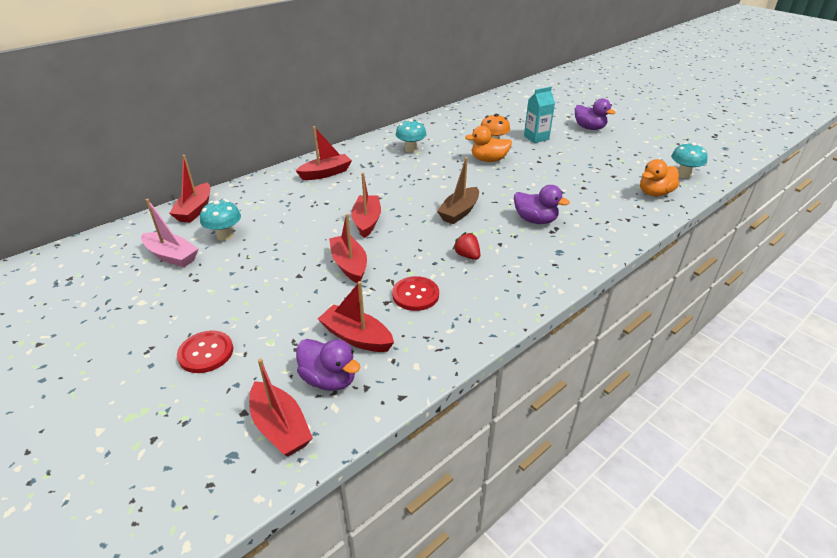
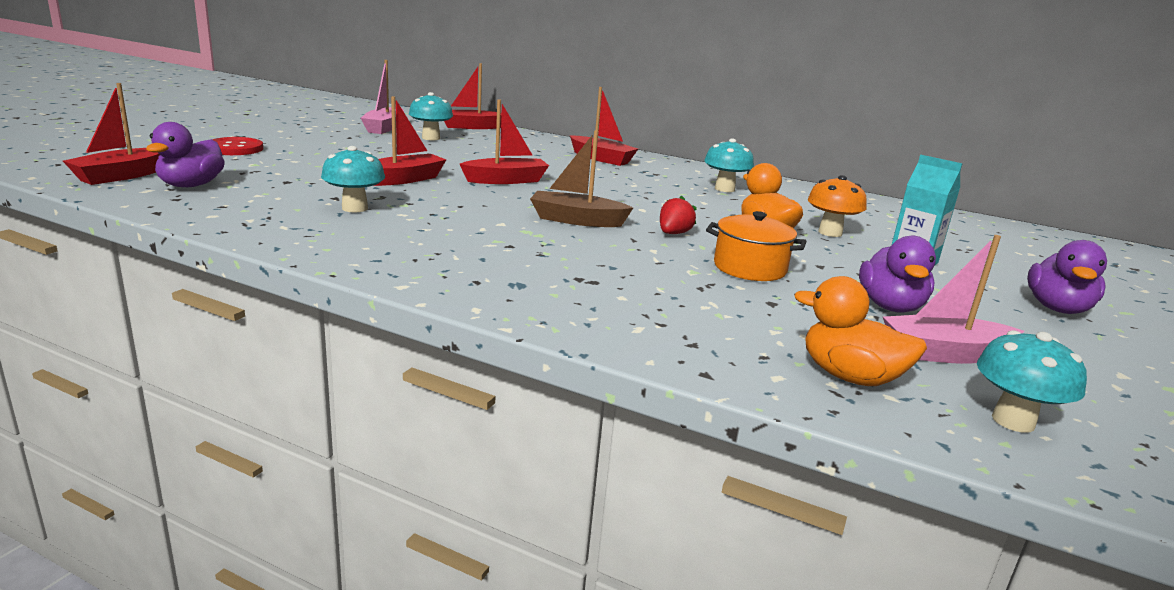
camera: 65 degrees right, 15 degrees down
red boat [318,281,394,352] -> none
red button [392,276,439,311] -> turquoise mushroom [321,146,385,212]
red strawberry [453,232,480,260] -> red strawberry moved to [660,195,697,234]
purple duck [514,185,570,224] -> purple duck moved to [859,236,936,313]
none -> orange pot [706,211,806,281]
none -> pink boat [883,235,1024,364]

